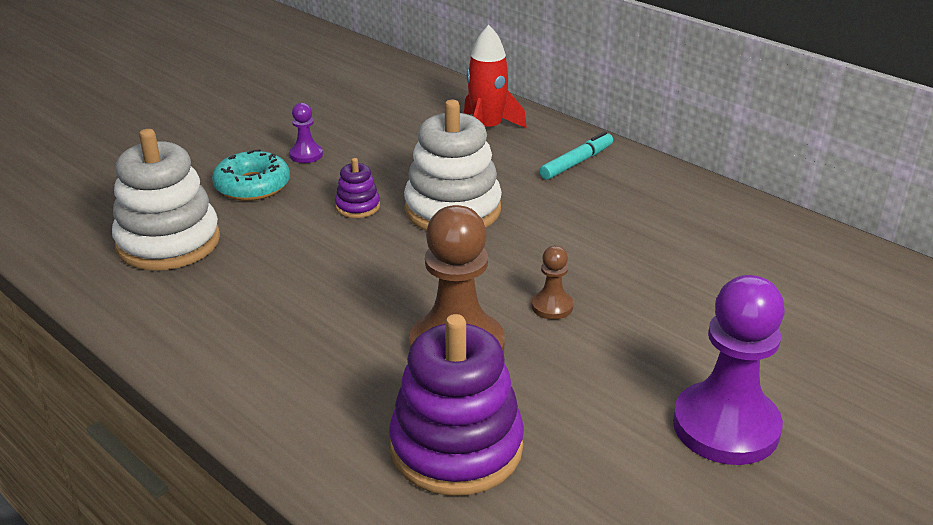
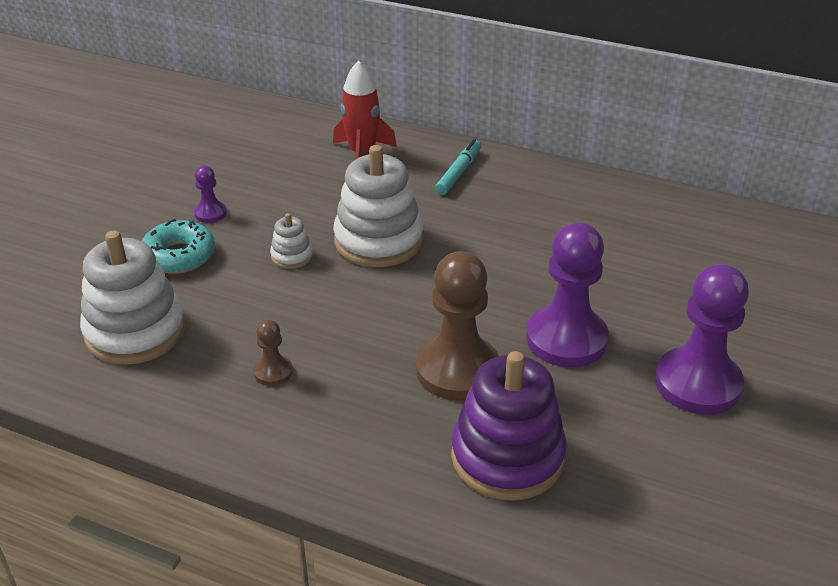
camera: 20 degrees left, 5 degrees up
purple stacking toy [335,158,380,218] -> white stacking toy [270,213,313,269]
brown pawn [531,246,573,320] -> brown pawn moved to [253,320,293,386]
none -> purple pawn [526,222,609,367]

